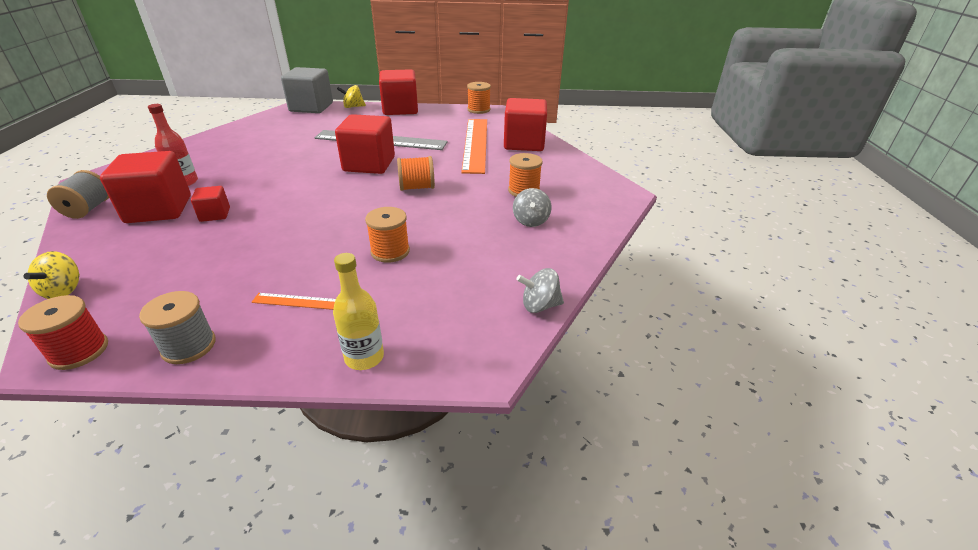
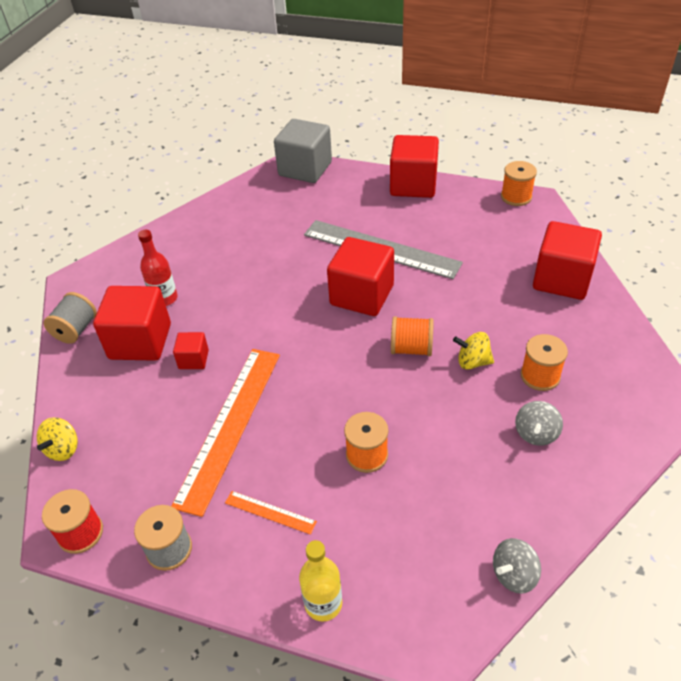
camera: 20 degrees right, 10 degrees up
yellow spinning top [337,85,366,108] -> yellow spinning top moved to [453,332,494,370]
orange ruler [461,119,487,174] -> orange ruler moved to [171,349,280,517]
grey spinning top [516,268,564,313] -> grey spinning top turned 45 degrees counterclockwise [493,538,541,594]

